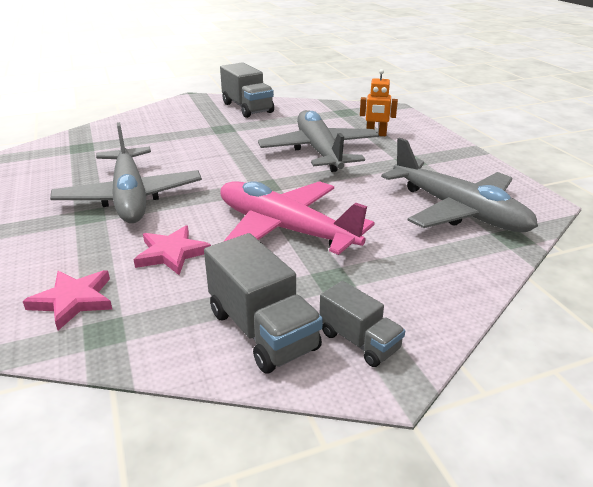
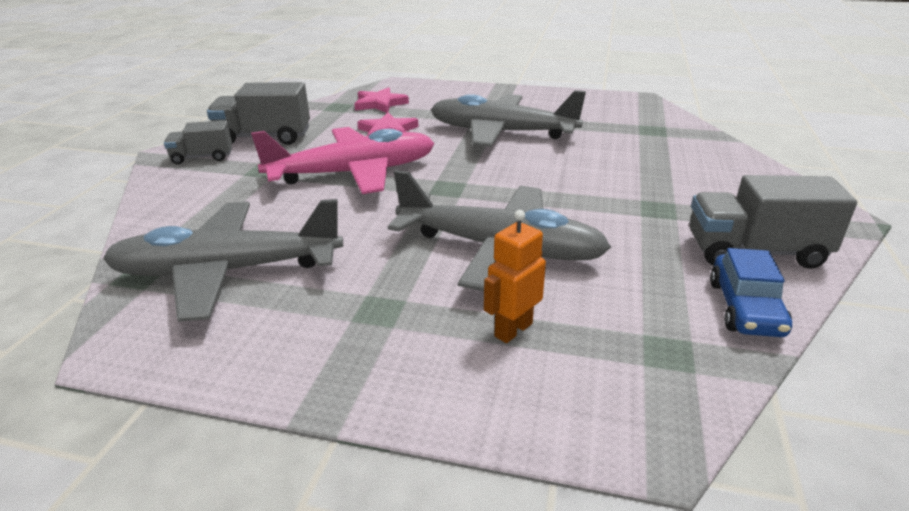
camera: 125 degrees right, 0 degrees up
none -> blue car [710,248,792,337]

